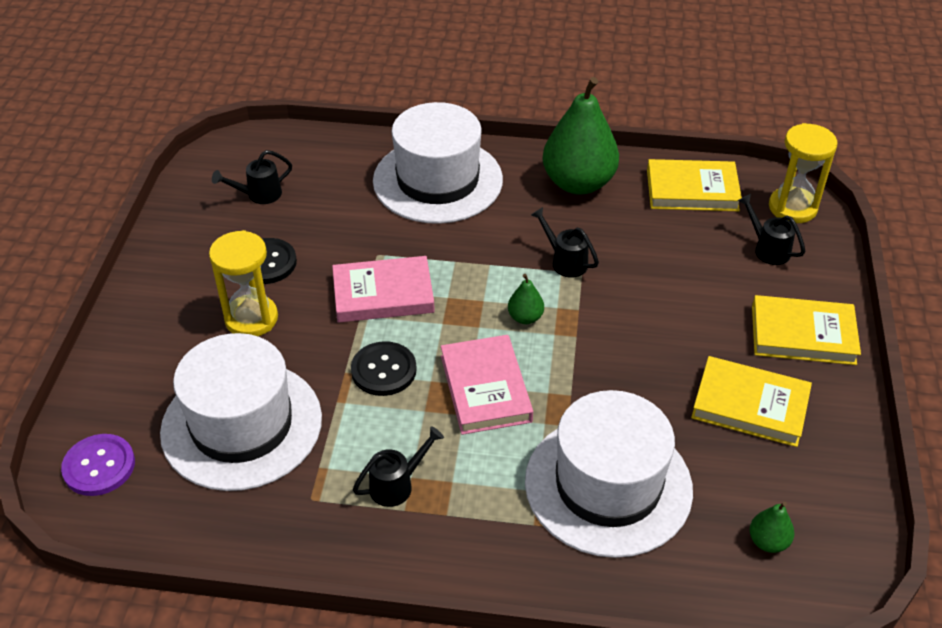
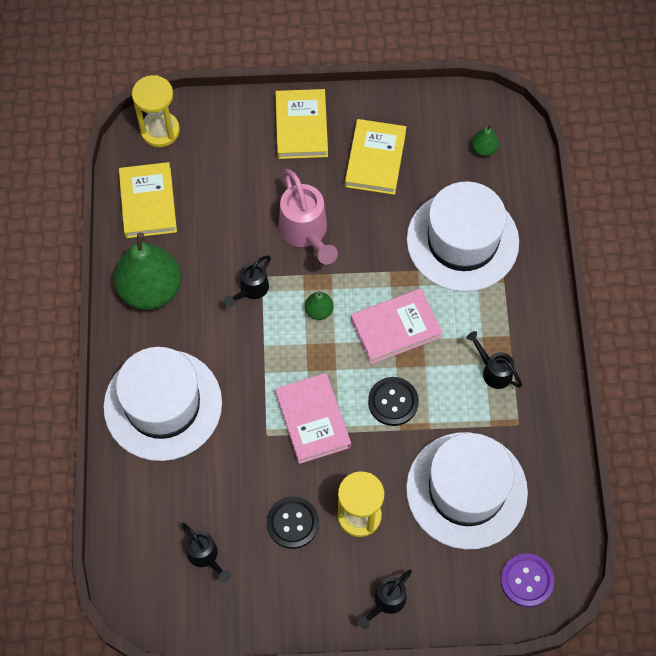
camera: 100 degrees left, 20 degrees up
black watering can [738,194,805,265] -> black watering can moved to [358,570,412,629]
none -> pink watering can [279,169,338,265]

